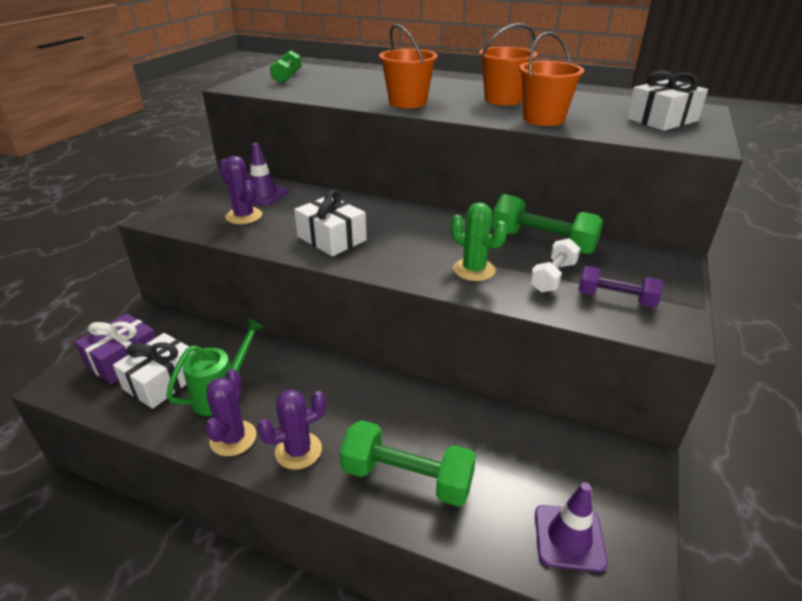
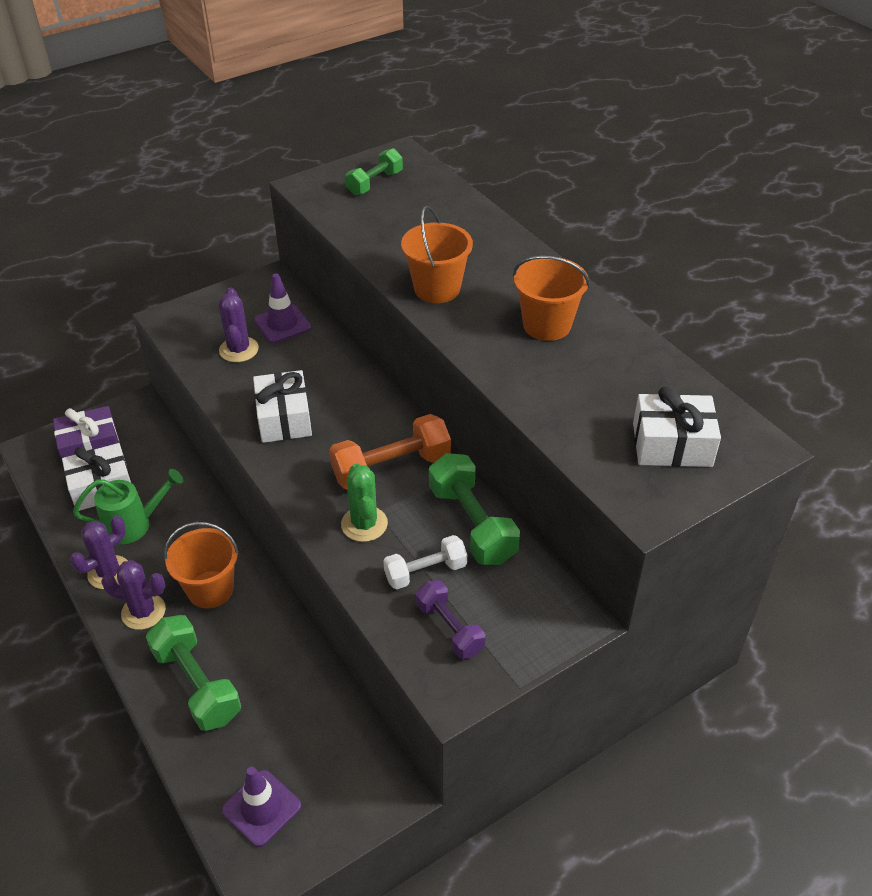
camera: 35 degrees right, 10 degrees up
orange bucket [519,32,584,126] -> orange bucket moved to [164,522,239,608]
none -> orange dumbbell [329,414,451,489]

